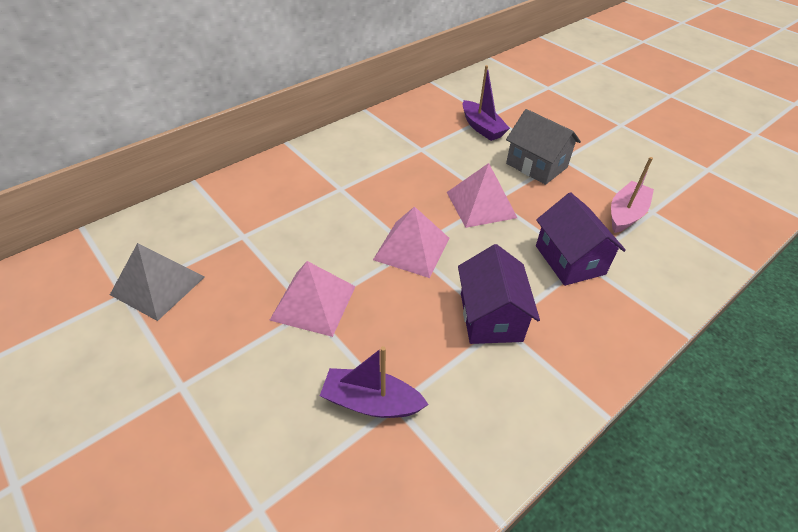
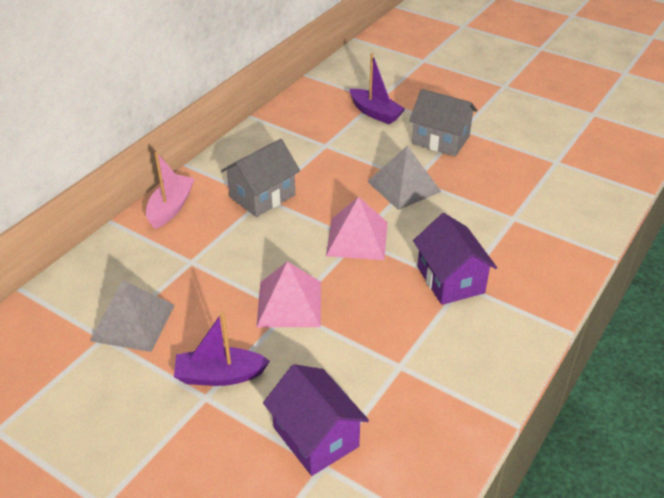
camera: 15 degrees left, 5 degrees down
purple boat [320,346,429,418] -> purple boat moved to [174,312,270,386]
pink pyramid [447,163,517,228] -> grey pyramid [367,146,441,210]
purple house [536,192,626,286] -> purple house moved to [263,364,369,476]
pink boat [611,157,654,233] -> pink boat moved to [146,152,195,229]
none -> grey house [221,139,300,217]

